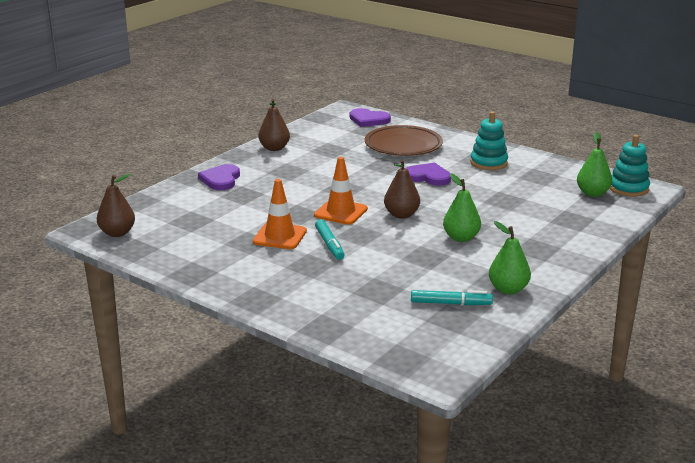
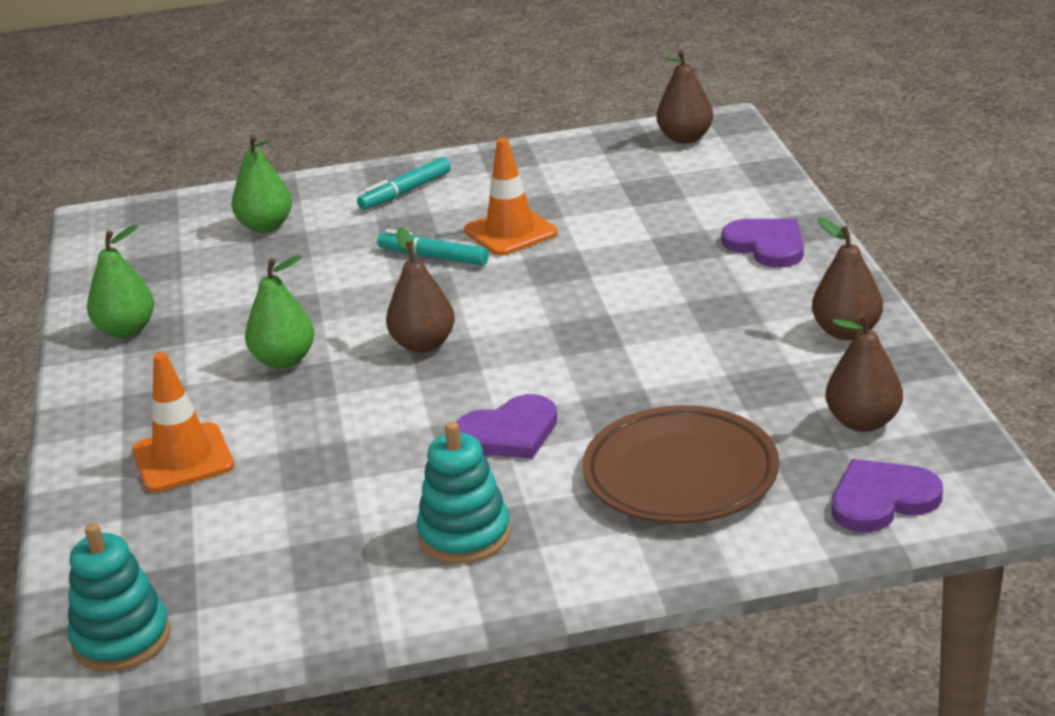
camera: 135 degrees right, 5 degrees up
orange traffic cone [314,157,368,225] -> orange traffic cone moved to [132,352,234,492]
turquoise marker [411,290,493,305] -> turquoise marker moved to [357,157,451,210]
green pear [577,132,612,197] -> green pear moved to [232,135,292,232]
none -> brown pear [826,313,903,432]

